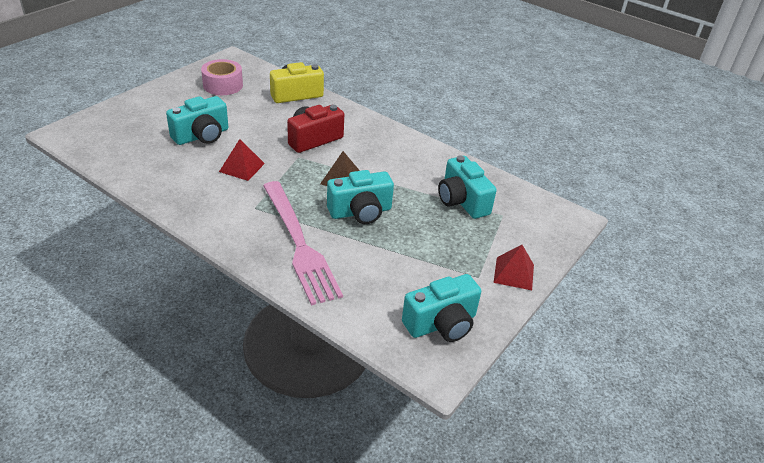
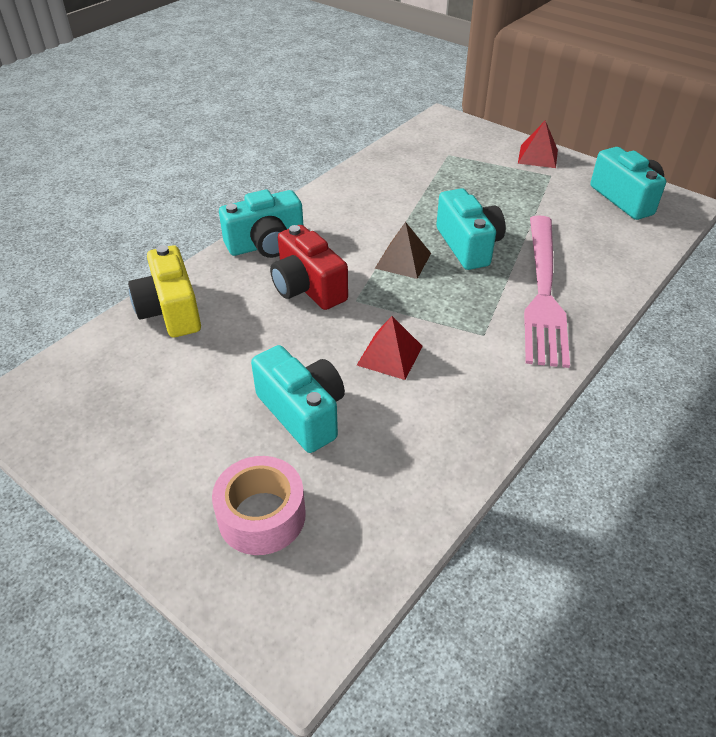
camera: 85 degrees left, 5 degrees up
pink tape [201,59,243,95] -> pink tape moved to [212,456,306,555]
pink fork [263,181,343,305] -> pink fork turned 120 degrees clockwise [524,215,570,368]
turquoise camera [438,155,497,219] -> turquoise camera moved to [219,190,303,258]

